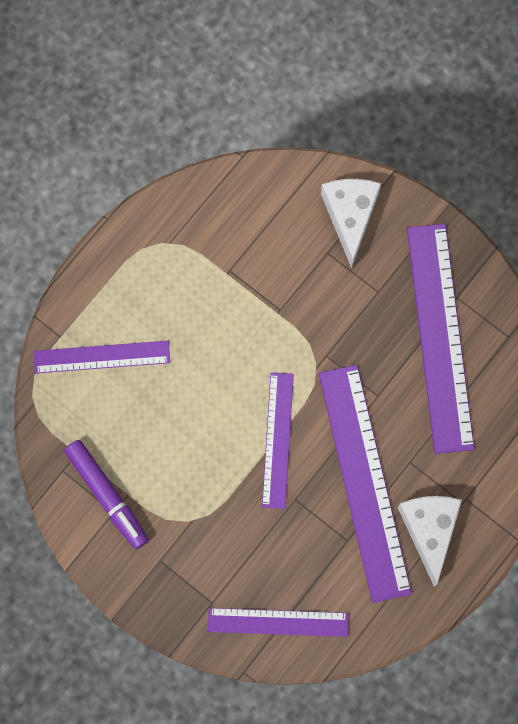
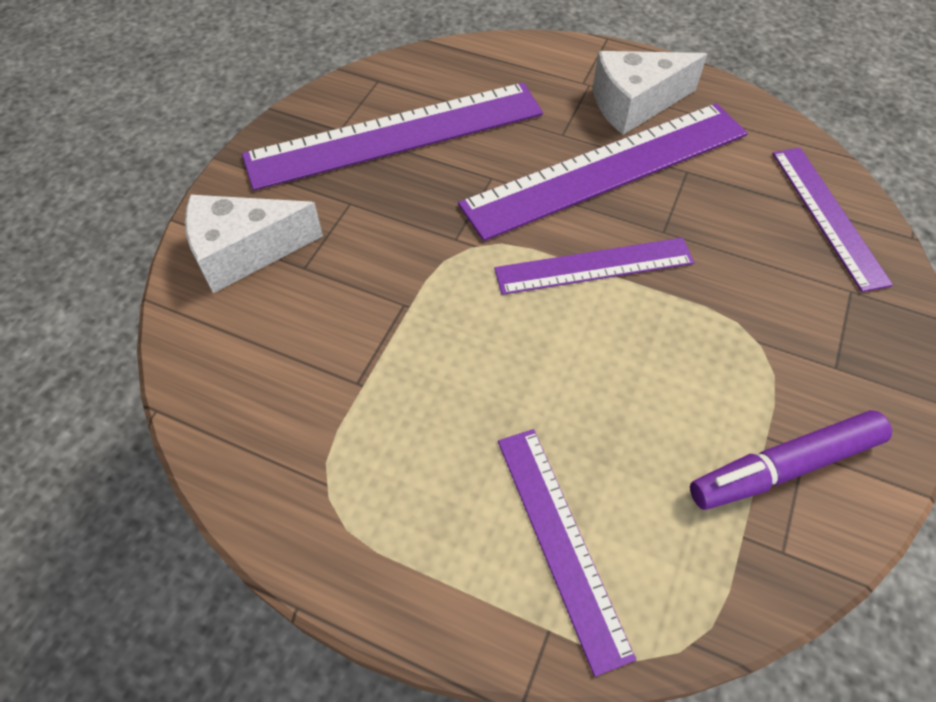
camera: 105 degrees left, 20 degrees down
purple marker [64,440,149,549] -> purple marker turned 150 degrees counterclockwise [690,410,892,510]

